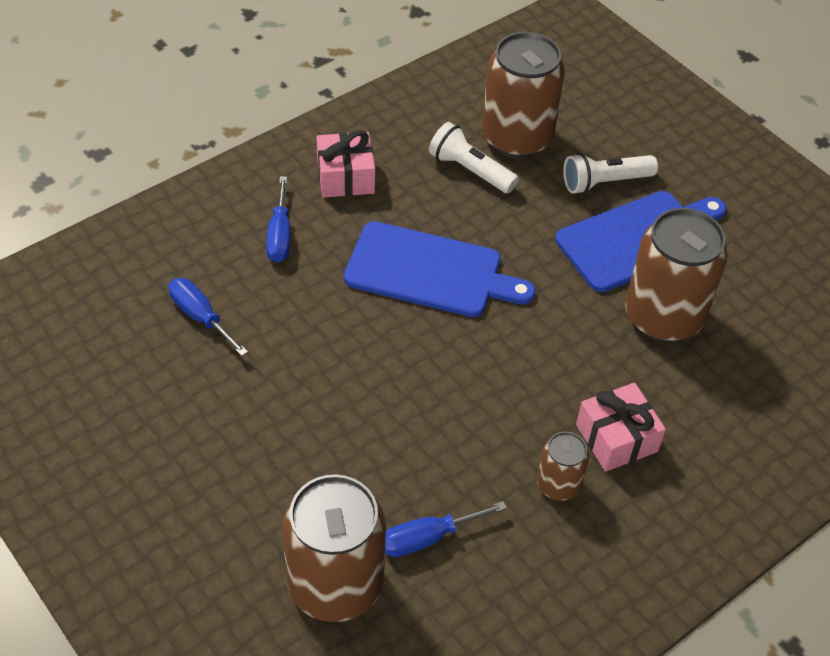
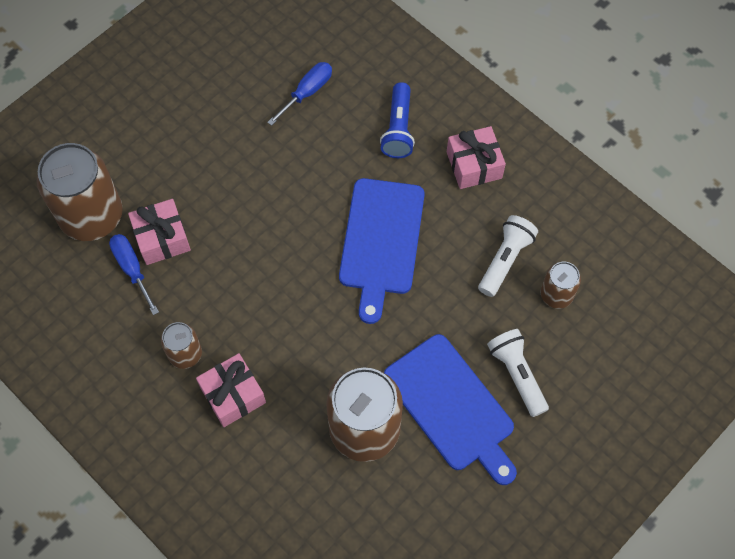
camera: 85 degrees right, 15 degrees up
blue screwdriver [266,176,290,263] -> blue flashlight [380,82,415,158]
brown can [482,32,565,158] -> brown can [541,262,581,309], size x0.50
none -> pink gift [128,199,191,265]

